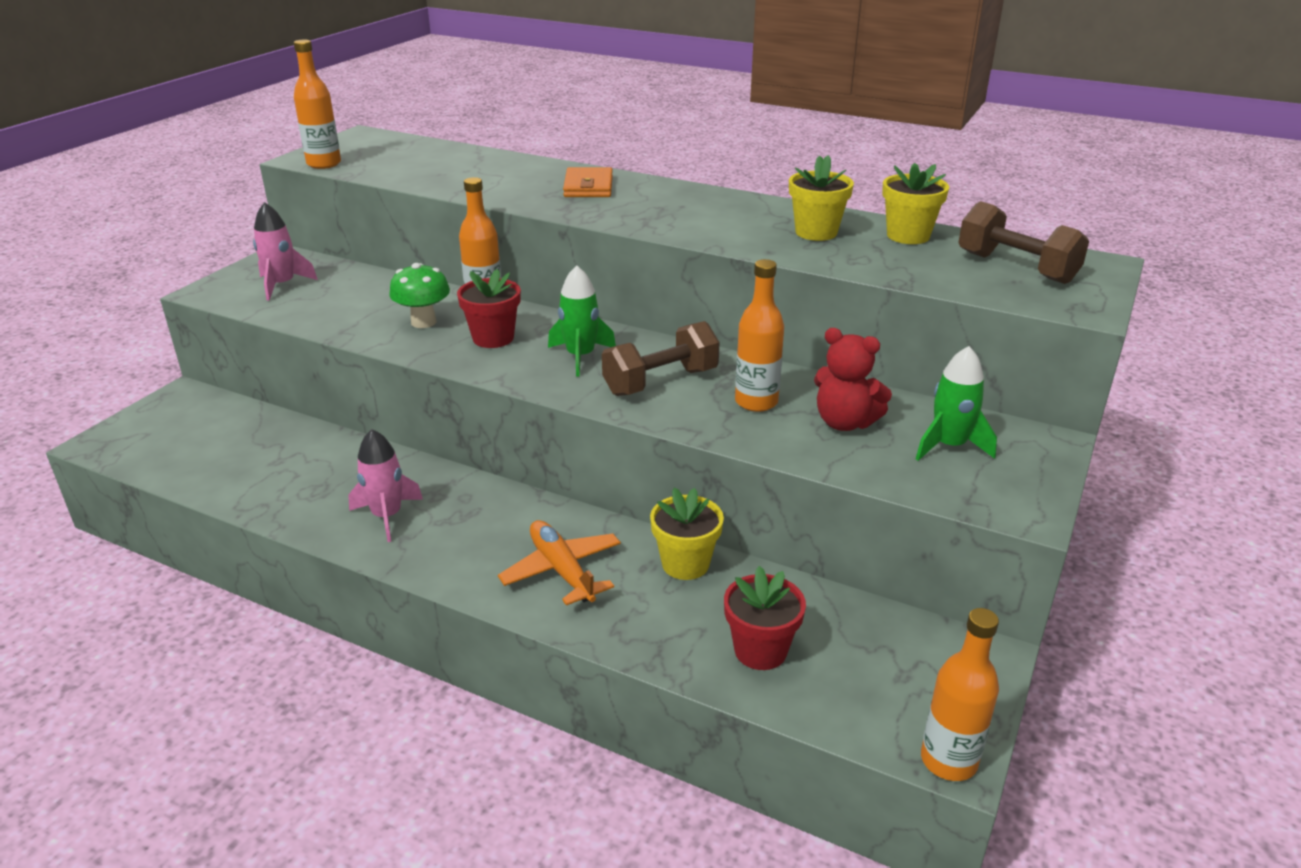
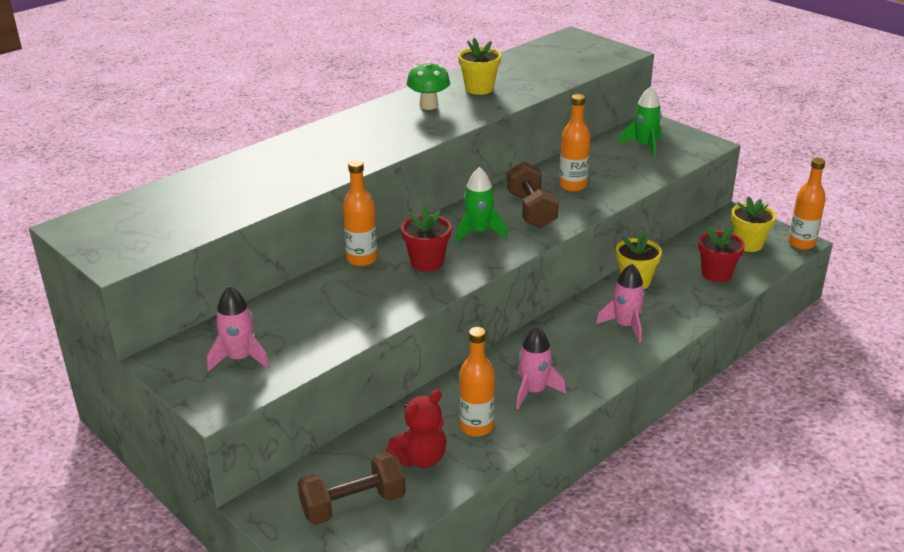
camera: 70 degrees left, 0 degrees up
orange bottle [294,40,341,169] -> orange bottle moved to [459,327,495,437]
green mushroom [389,263,450,328] -> green mushroom moved to [407,61,450,110]
orange plane [498,520,621,606] -> pink rocket [596,264,645,343]
orange wallet [563,167,613,197] -> none
red teddy bear [814,328,892,431] -> red teddy bear moved to [386,390,446,468]
yellow flower pot [882,163,949,244] -> yellow flower pot moved to [731,196,776,252]
brown dumbbell [958,201,1089,284] -> brown dumbbell moved to [298,452,406,525]

